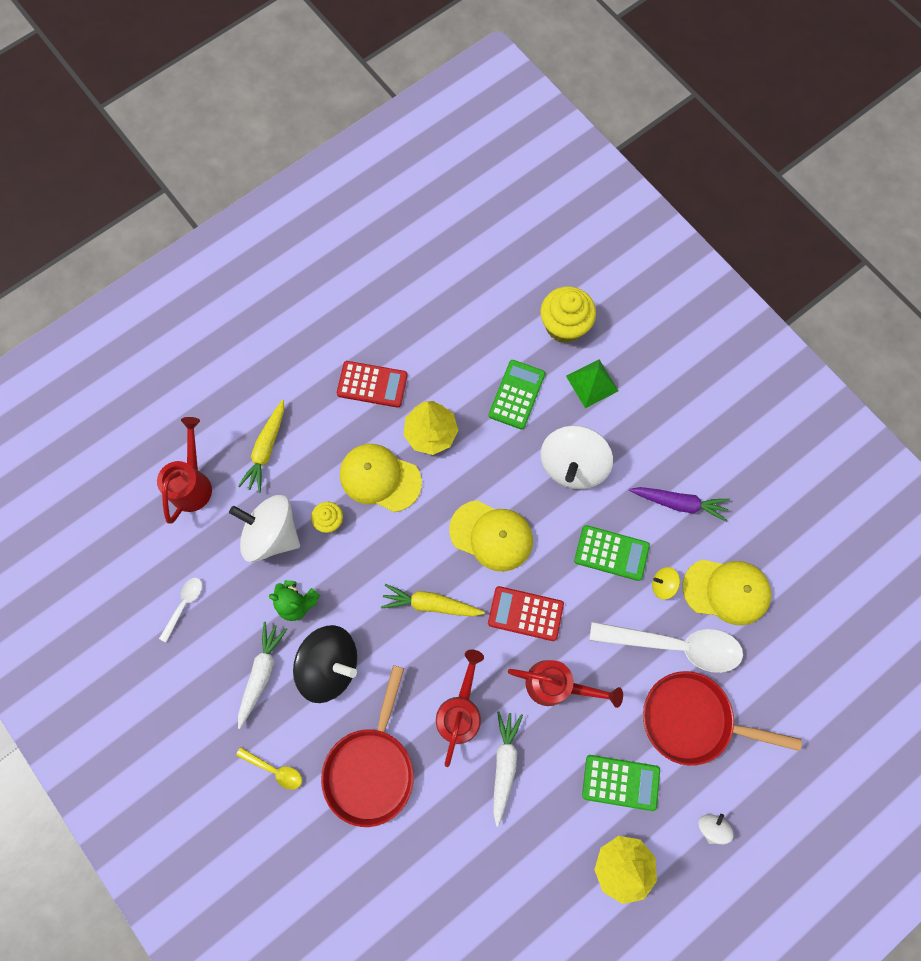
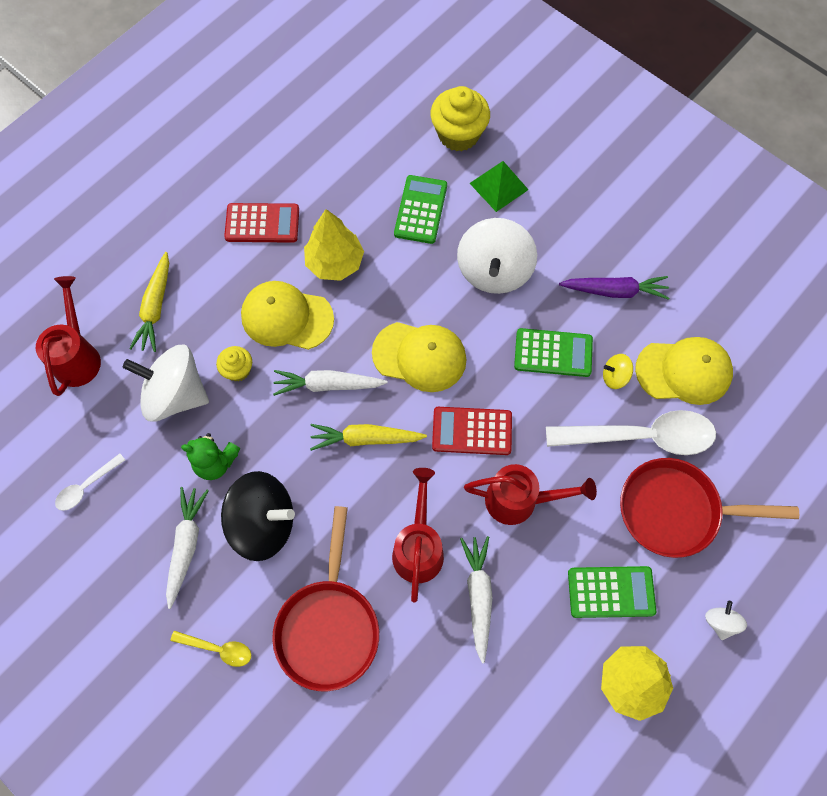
camera: 10 degrees left, 5 degrees down
white spoon [159,578,202,643] -> white spoon turned 150 degrees counterclockwise [55,453,125,511]
none -> white carrot [273,370,387,396]

